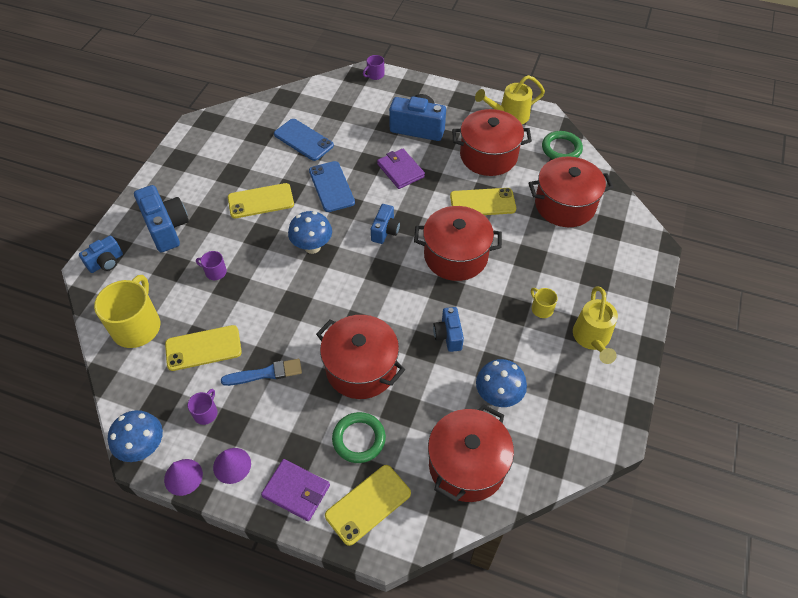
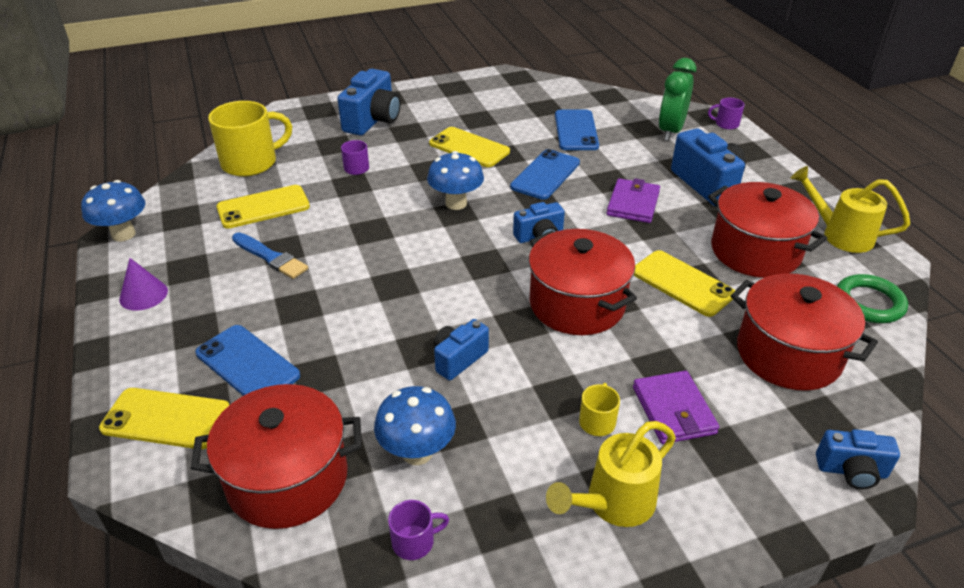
camera: 50 degrees right, 15 degrees down
blue camera [79,235,123,273] -> blue camera moved to [816,429,900,489]
purple cone [164,459,203,496] -> none
yellow phone [165,325,242,371] -> yellow phone turned 60 degrees counterclockwise [216,185,310,229]
purple mug [188,389,218,425] -> purple mug moved to [388,500,449,560]
purple wallet [261,459,330,521] -> purple wallet moved to [633,371,719,444]
red pot [316,315,405,399] -> none
green ring [332,412,386,463] -> blue phone [195,325,300,396]
none -> green clock [659,58,696,141]

